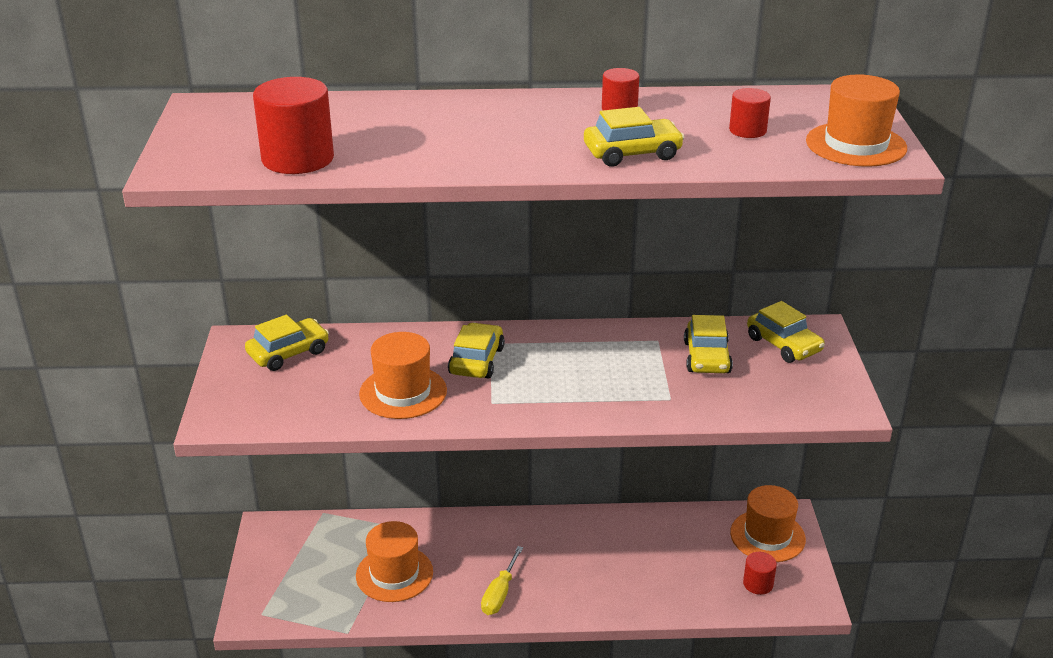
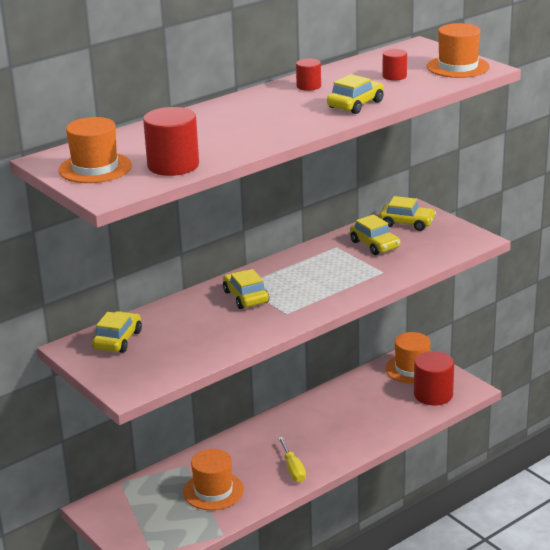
camera: 35 degrees left, 5 degrees down
orange hat [359,332,447,419] -> orange hat moved to [58,117,132,183]
red cylinder [743,552,777,595] -> red cylinder [414,351,454,405], size x1.84

